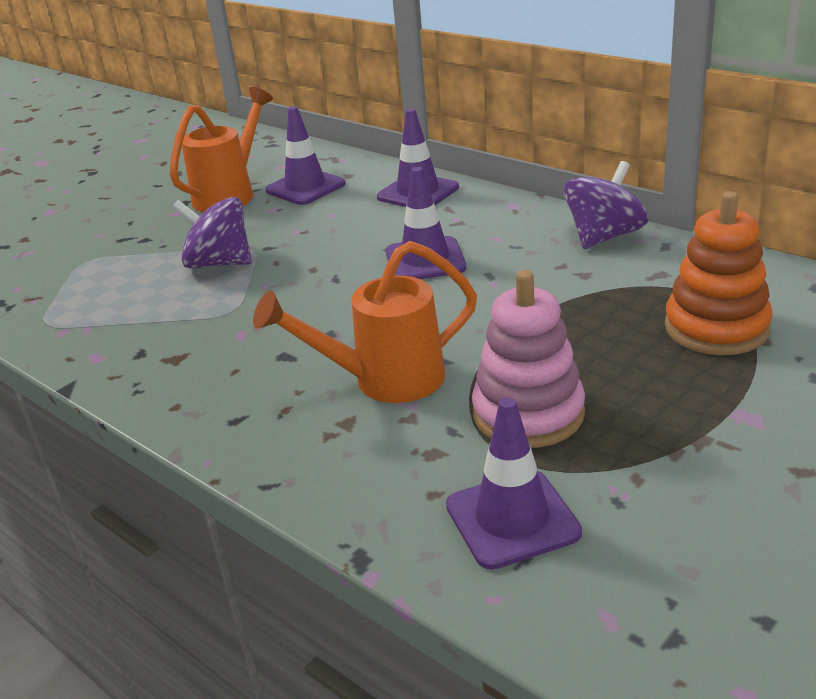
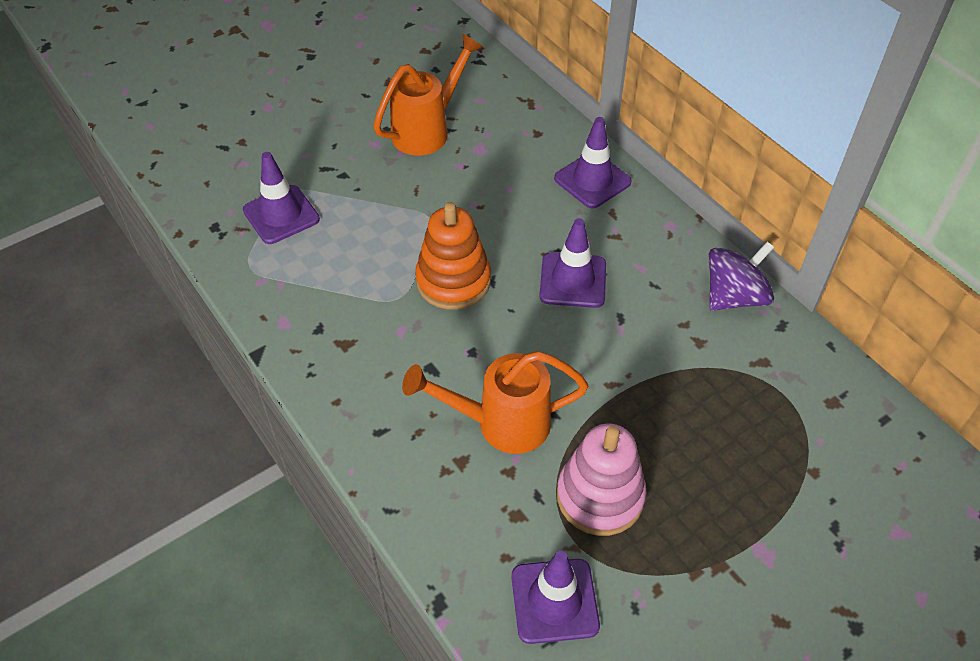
camera: 10 degrees right, 20 degrees up
purple spinning top [172,197,252,268] -> none
purple traffic cone [265,106,346,205] -> purple traffic cone moved to [243,152,320,244]
orange stacking toy [665,191,773,355] -> orange stacking toy moved to [415,202,491,310]

